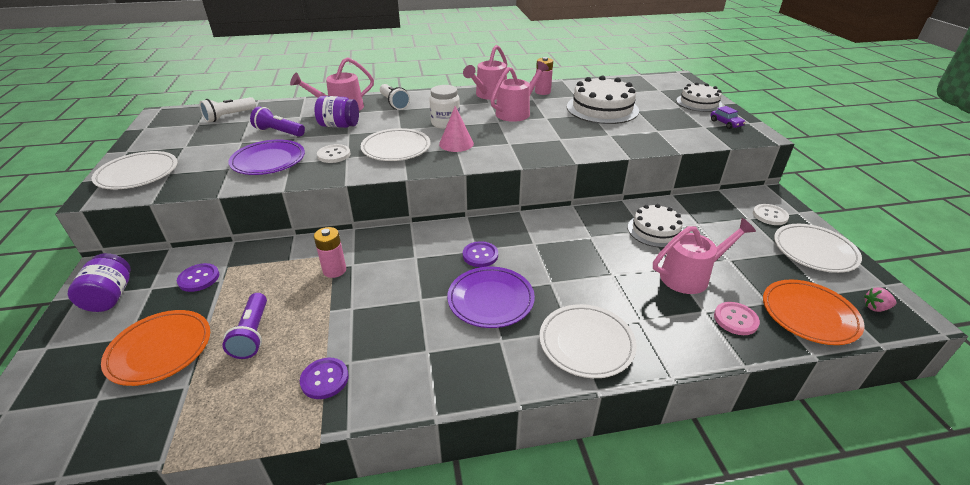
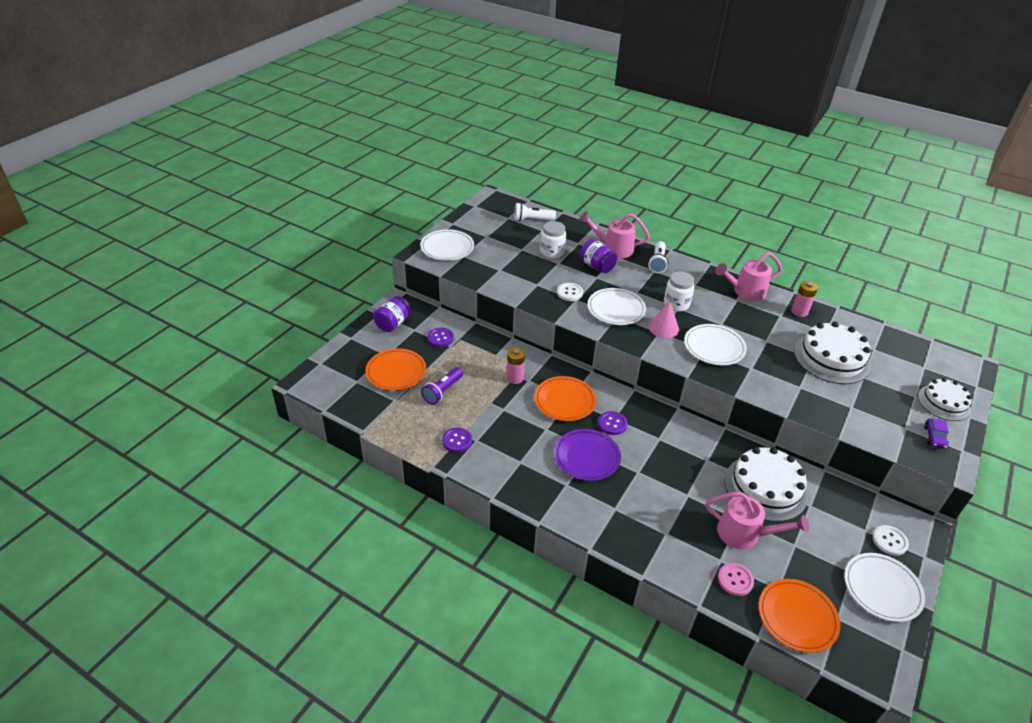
camera: 40 degrees right, 5 degrees up
purple plate [228,139,305,175] -> none
purple flashlight [250,106,305,137] -> white jar [540,221,566,259]
pink watering can [491,61,549,122] -> none
white plate [539,304,637,378] -> white plate moved to [684,324,747,365]
white cake [628,204,683,248] -> white cake [725,447,808,522], size x1.59
pink strawberry [864,287,896,312] -> none
none -> orange plate [534,376,596,421]

